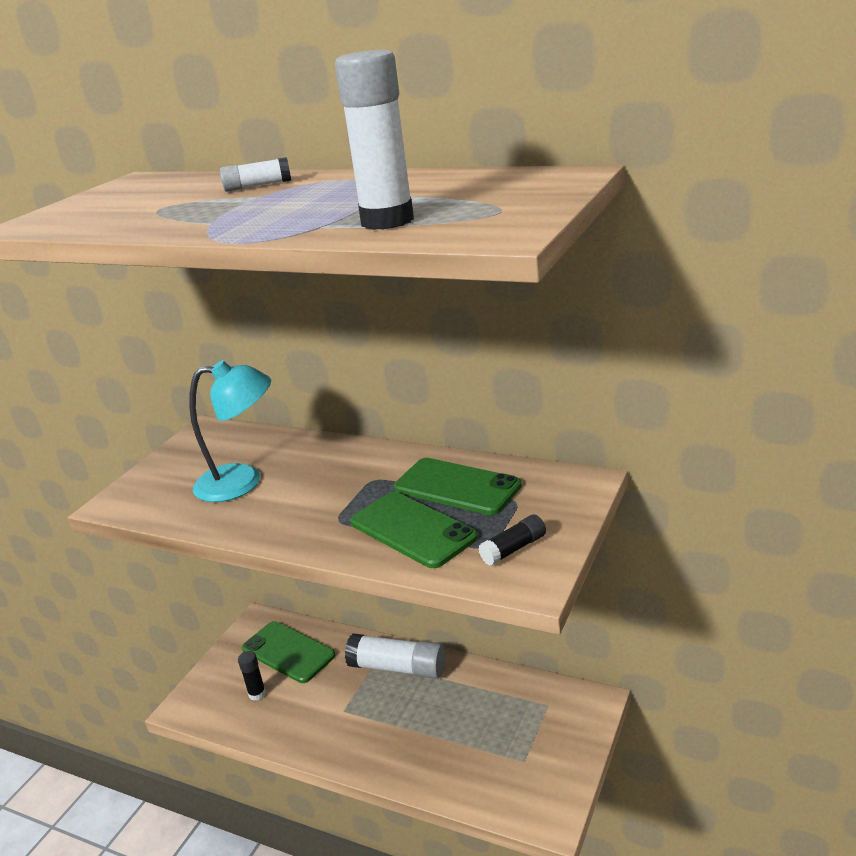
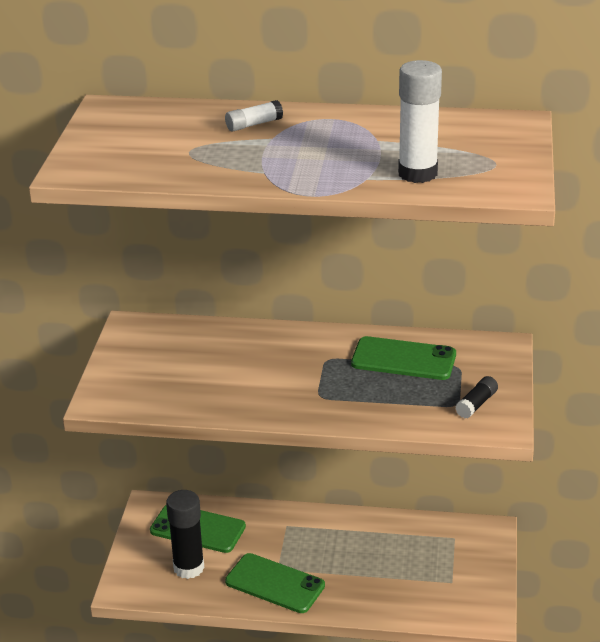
camera: 20 degrees left, 5 degrees up
turquoise lamp [189,360,271,502] -> none
black glue stick [238,651,266,701] -> black glue stick [166,490,204,579], size x1.91
white glue stick [345,633,446,679] -> none
green phone [350,492,478,568] -> green phone moved to [225,553,325,613]

